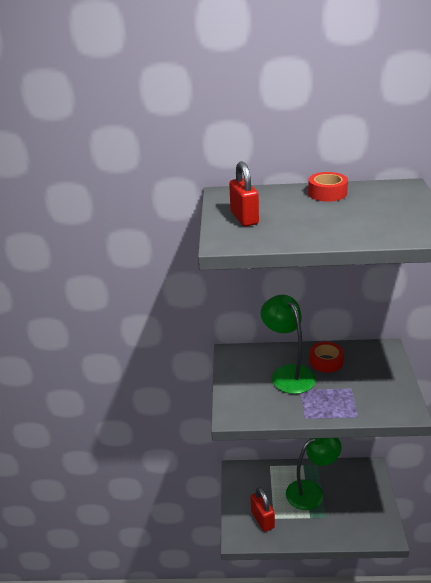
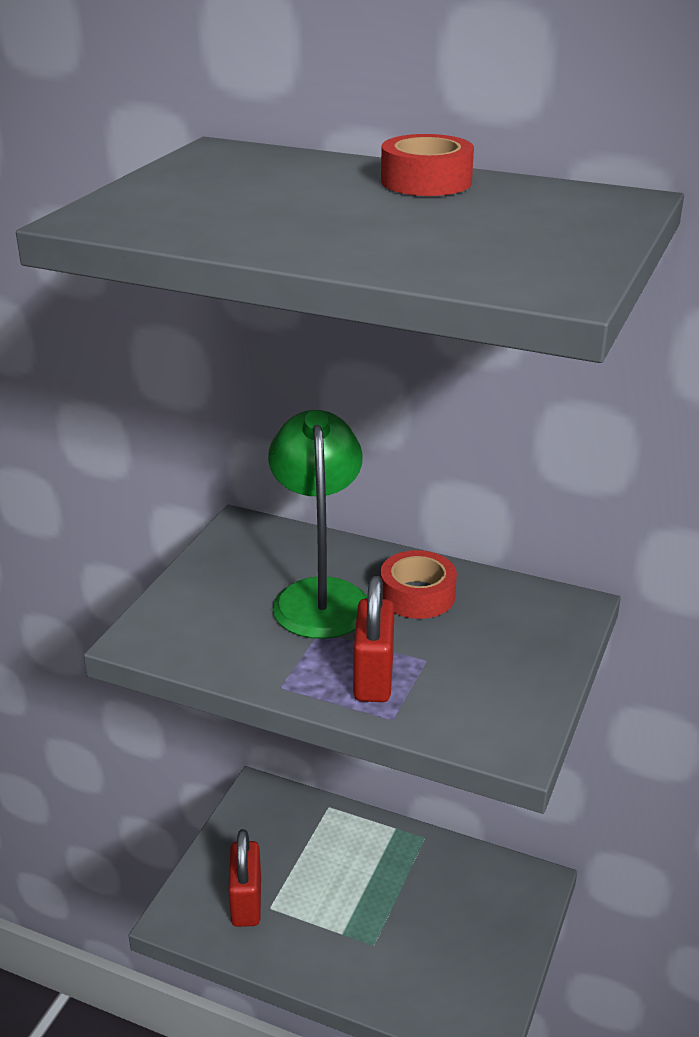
camera: 20 degrees right, 0 degrees up
red padlock [229,161,259,226] -> red padlock moved to [353,576,395,702]
green lamp [286,438,342,510] -> none

